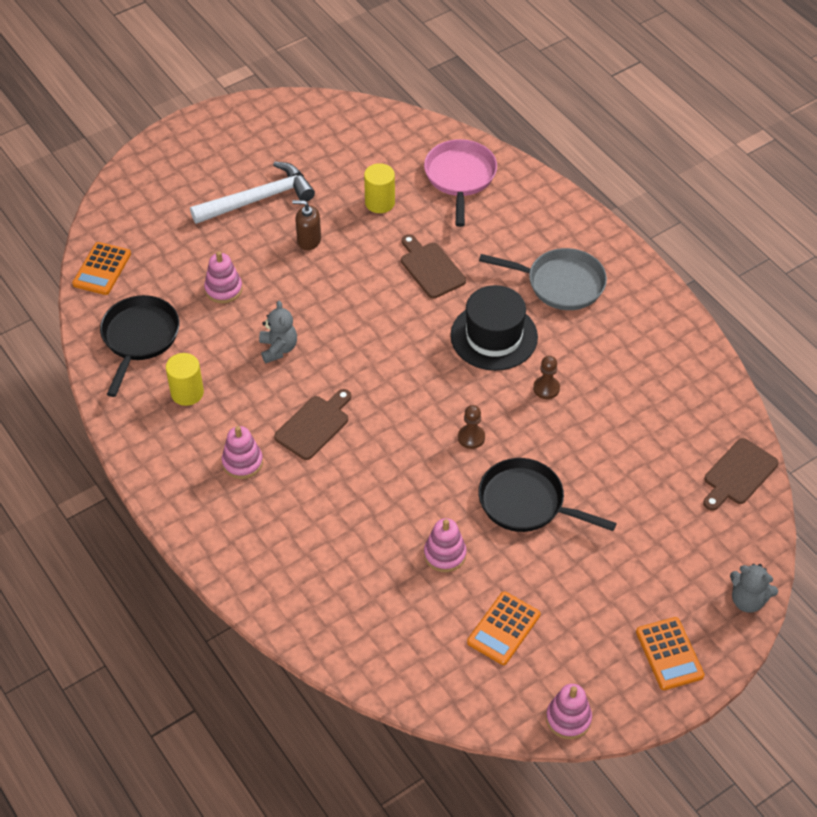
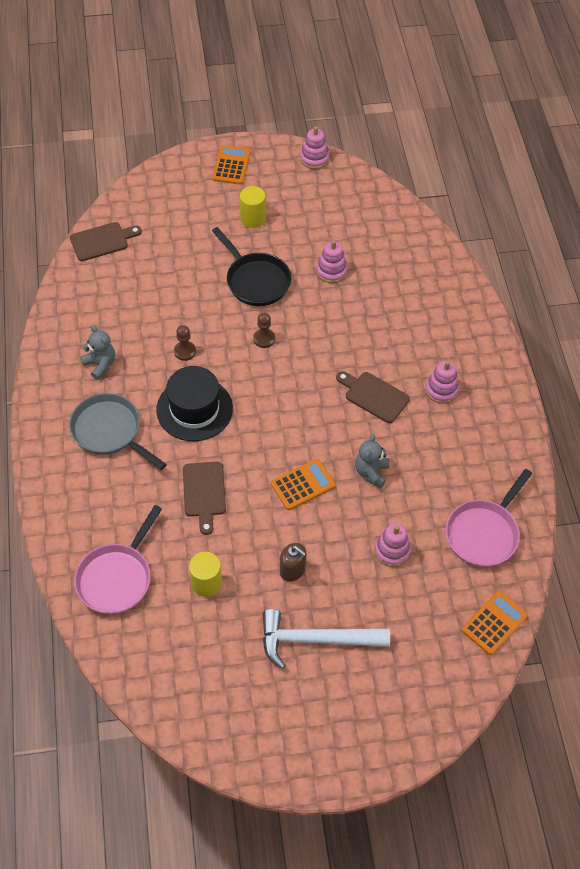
camera: 155 degrees left, 5 degrees up
black pan [100,295,180,397] -> pink pan [446,469,532,567]
yellow cylinder [166,353,204,406] -> yellow cylinder moved to [240,186,266,228]
brown cutting board [274,389,351,460] -> brown cutting board turned 60 degrees clockwise [336,371,410,423]
orange calculator [467,592,540,665] -> orange calculator moved to [271,459,336,510]
grey teddy bear [730,564,778,613] -> grey teddy bear moved to [80,325,115,380]

